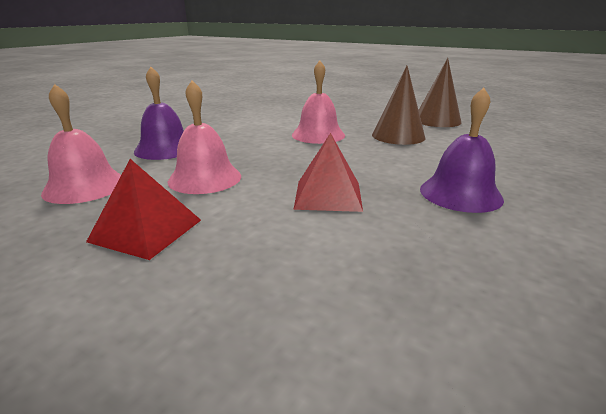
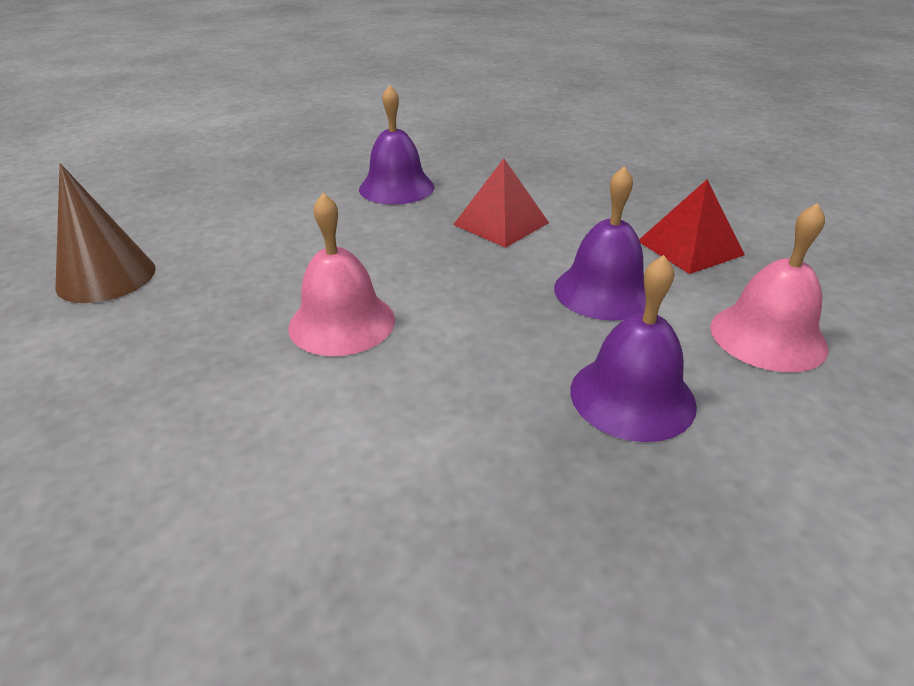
camera: 140 degrees left, 10 degrees up
pink bell [168,80,241,194] -> purple bell [554,166,646,321]
brown cone [372,66,426,145] -> none

